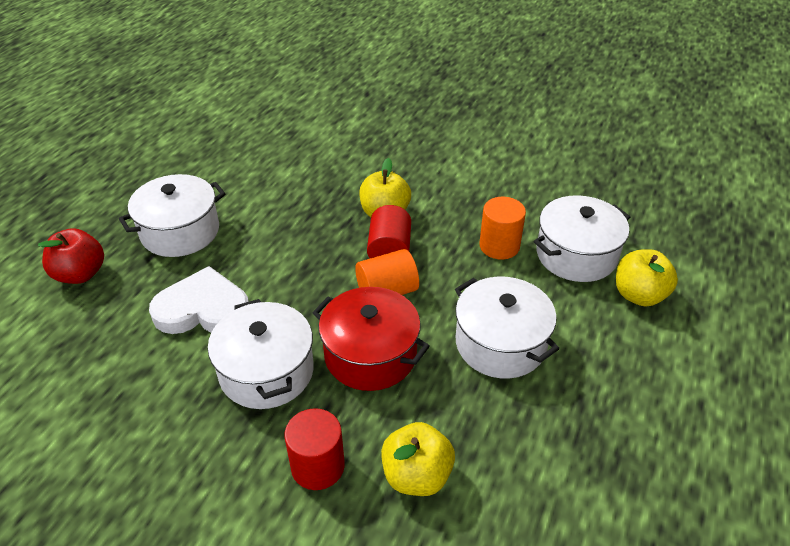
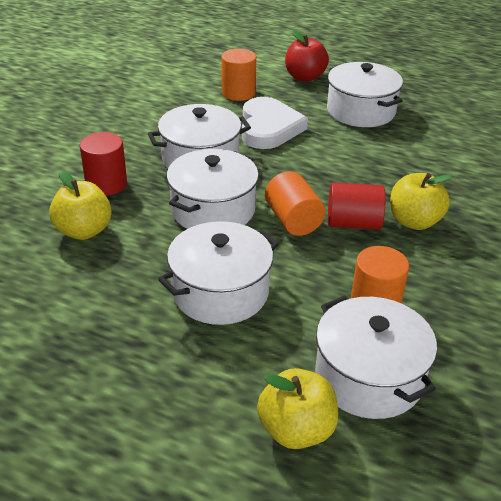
camera: 90 degrees right, 5 degrees down
red pot [313,287,430,391] -> white pot [166,149,259,229]
none -> orange cylinder [221,49,256,101]

